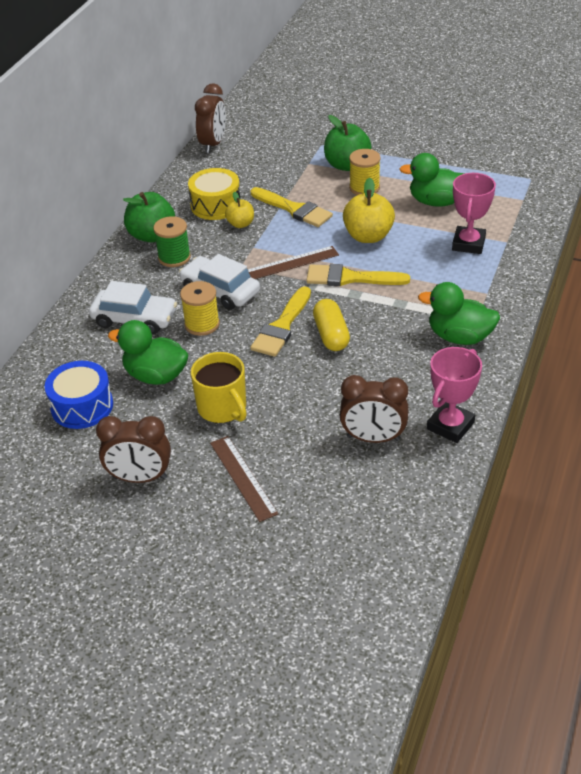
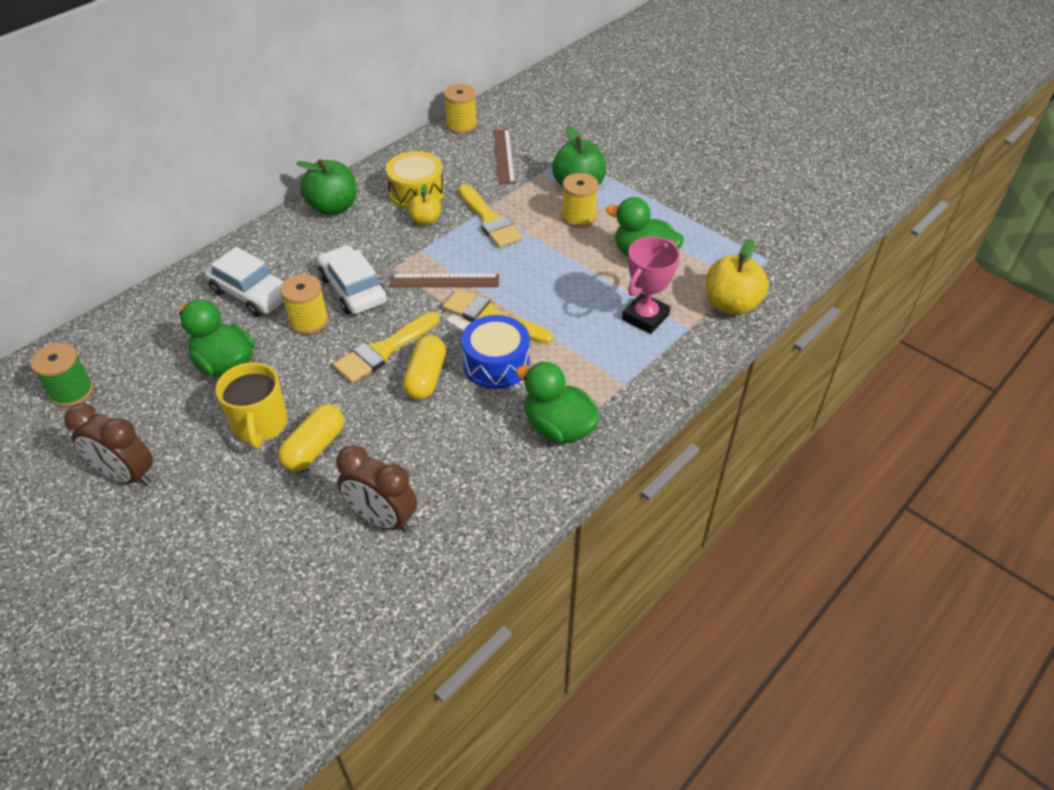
camera: 20 degrees right, 5 degrees up
blue drum [44,361,113,429] -> blue drum moved to [461,315,530,389]
green spool [153,216,191,267] -> green spool moved to [30,343,94,407]
brown clock [195,83,226,153] -> yellow spool [444,84,477,134]
brown ruler [210,436,278,522] -> brown ruler moved to [494,129,516,184]
yellow apple [343,178,395,243] -> yellow apple moved to [706,239,769,315]
pink trophy [427,347,482,443] -> none
none -> yellow capsule [278,404,344,471]

